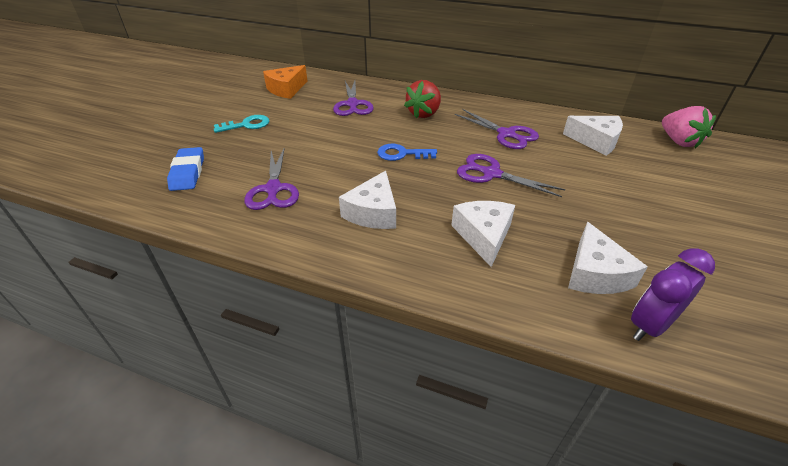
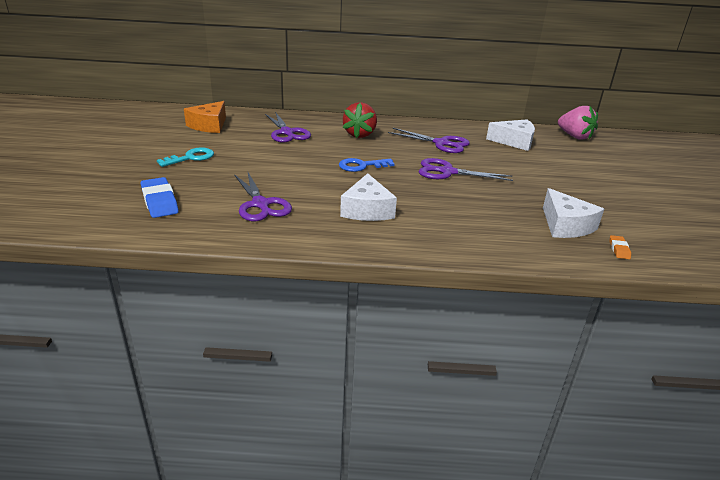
camera: 20 degrees left, 10 degrees down
white cheese [451,201,515,267] -> none
purple clock [631,248,715,341] -> orange eraser [609,235,631,259]

